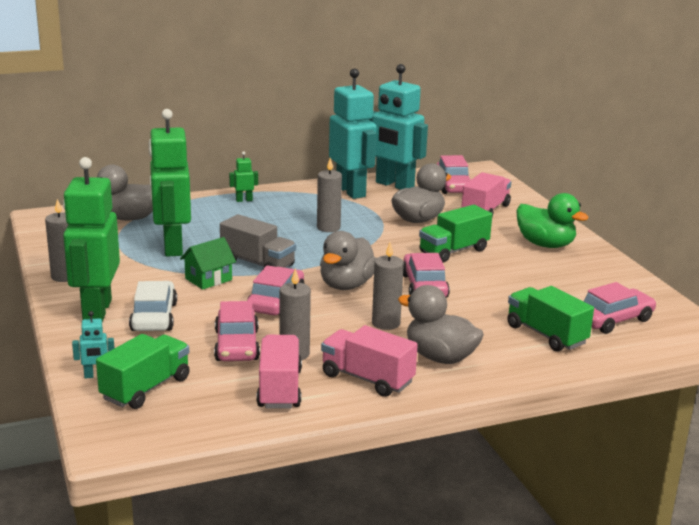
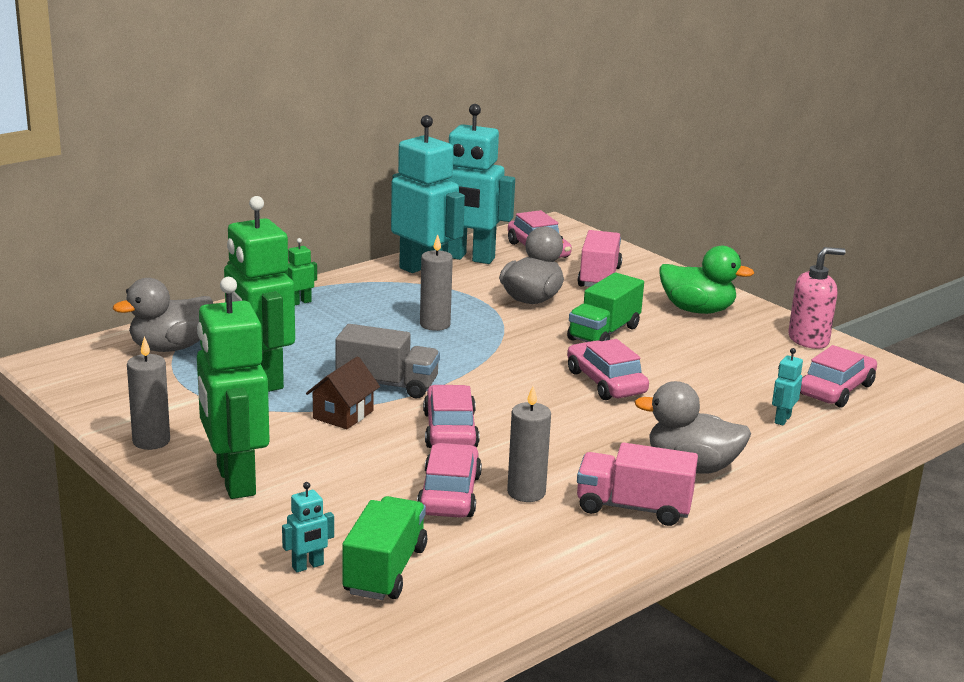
camera: 20 degrees left, 0 degrees up
white car [129,281,177,331] -> none
green house [180,237,236,290] -> brown house [306,356,380,429]
pink car [214,301,260,361] -> pink car turned 150 degrees counterclockwise [417,443,482,518]
pink truck [256,335,302,409] -> none
grey duck [320,231,376,290] -> none
grey candle [372,242,404,330] -> none
green truck [507,286,594,352] -> turquoise robot [772,348,803,426]
none -> pink soap dispenser [788,247,846,349]

